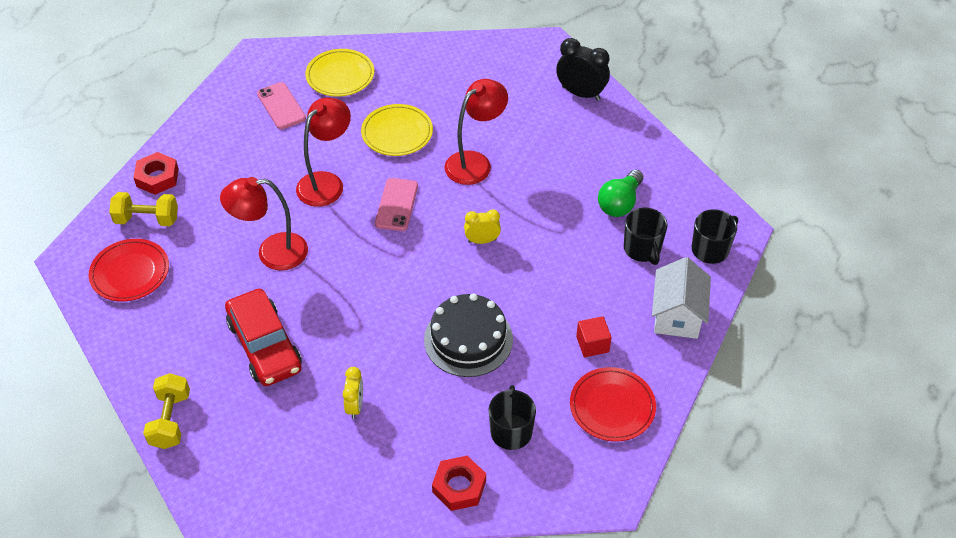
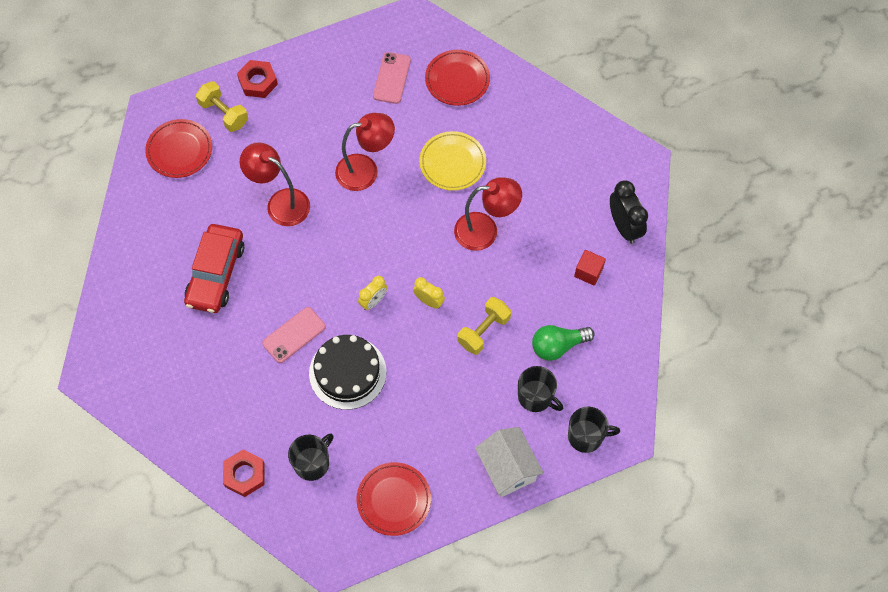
camera: 40 degrees right, 15 degrees up
yellow dumbbell [143,373,190,449] -> yellow dumbbell moved to [458,297,511,355]
yellow plate [305,49,374,97] -> red plate [425,50,490,106]
yellow clock [343,367,363,419] -> yellow clock moved to [358,276,387,310]
pink phone [375,178,418,231] -> pink phone moved to [262,307,326,363]
red cube [576,316,612,357] -> red cube moved to [574,250,606,286]
black mug [624,208,668,265] -> black mug turned 75 degrees counterclockwise [518,366,563,412]
white house [652,257,711,339] -> white house turned 75 degrees counterclockwise [475,427,544,497]

